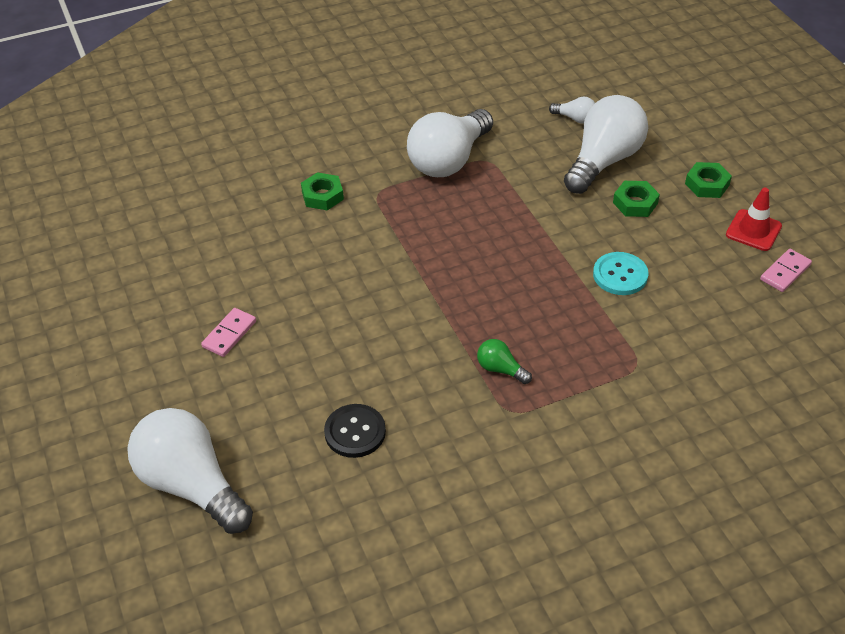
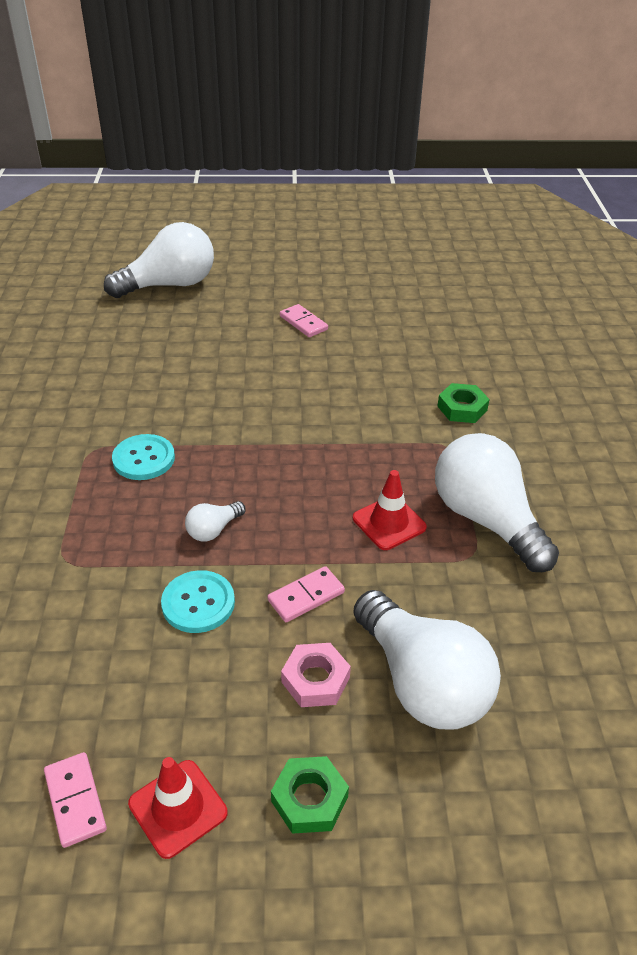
camera: 110 degrees right, 5 degrees down
black button [324,404,386,458] -> none
green light bulb [477,339,532,384] -> turquoise button [112,434,175,480]
white light bulb [549,97,595,124] -> white light bulb moved to [185,501,245,541]
green nut [613,181,660,217] -> pink nut [281,643,351,707]
none -> pink domino [267,566,345,622]
none -> red traffic cone [353,470,427,550]

